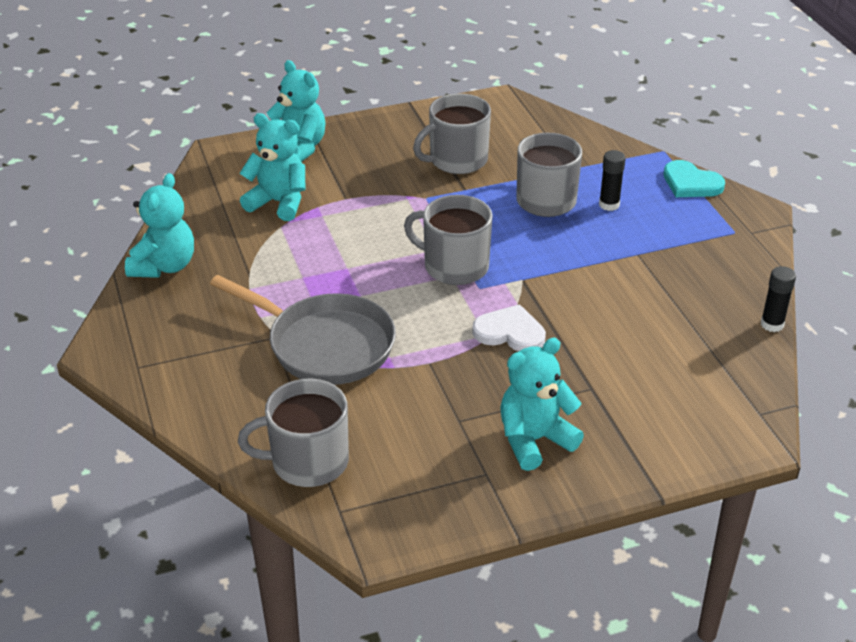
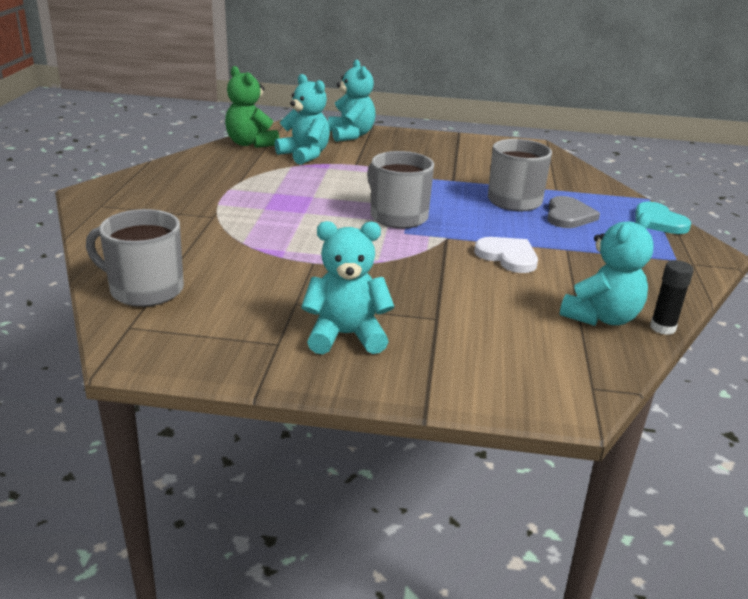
camera: 25 degrees right, 10 degrees down
turquoise teddy bear [125,173,194,278] -> turquoise teddy bear moved to [560,212,654,326]
grey pan [210,275,396,385] -> none
grey mug [413,94,491,174] -> none
white heart [472,304,546,351] -> white heart moved to [474,237,538,273]
black glue stick [599,150,626,211] -> grey heart [547,196,600,228]
none -> green teddy bear [225,66,279,148]

